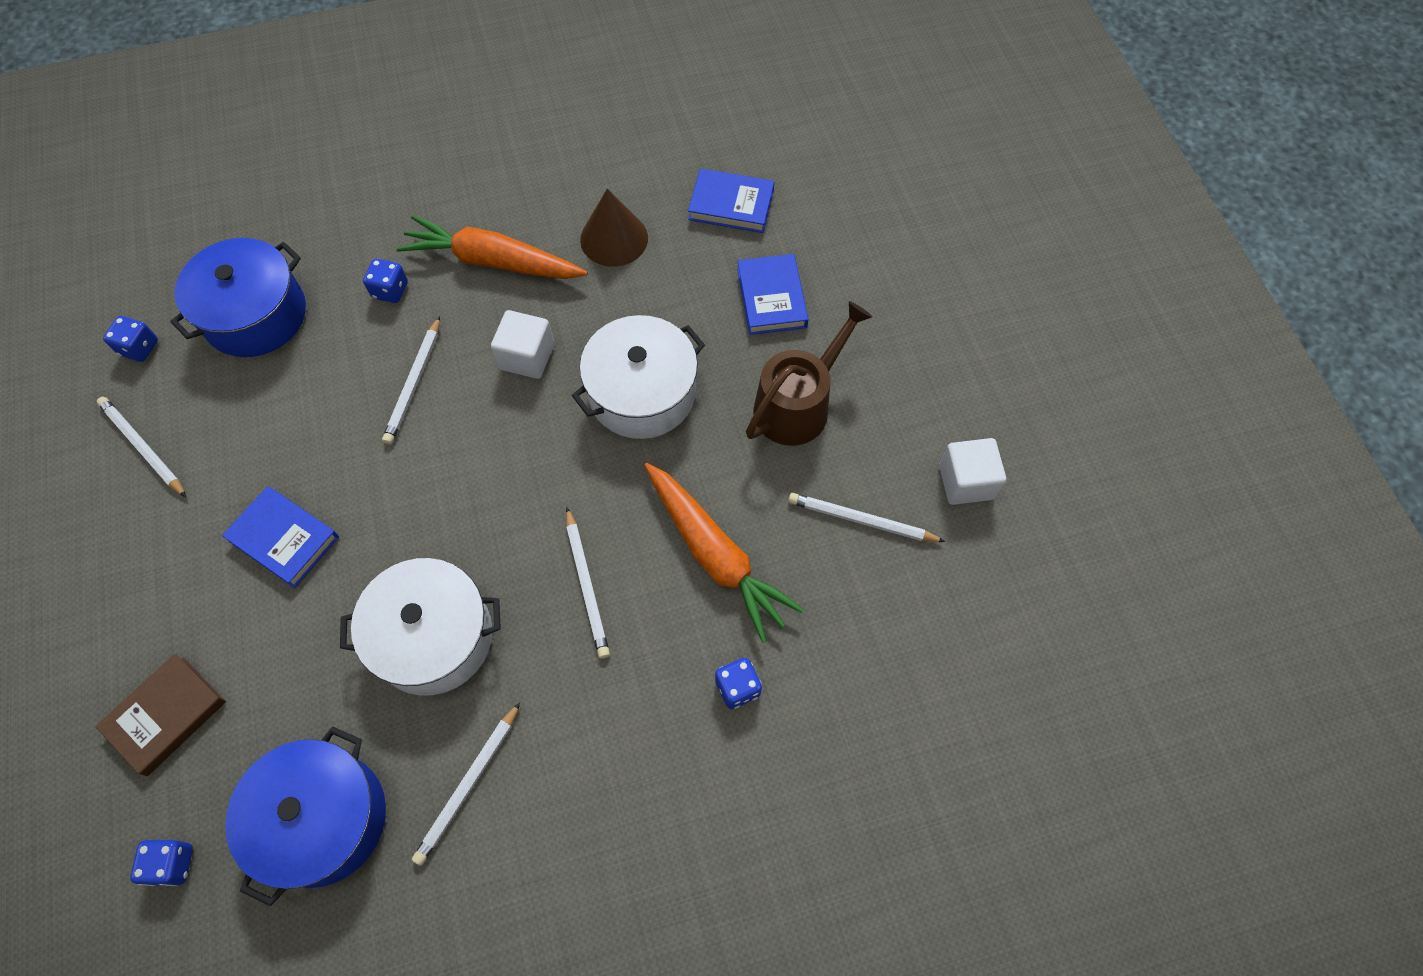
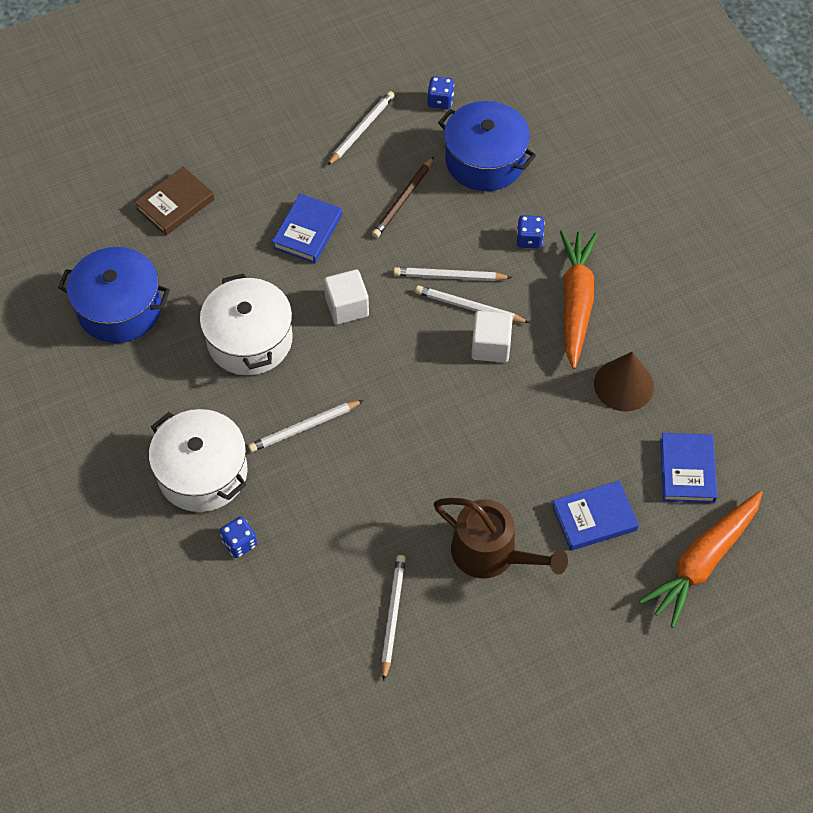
camera: 80 degrees right, 5 degrees down
brown book [95,654,226,776] -> brown book turned 75 degrees counterclockwise [135,167,214,235]
blue dice [130,840,193,886] -> none
white pencil [412,702,520,866] -> white pencil moved to [415,285,530,323]
white pot [572,315,705,439] -> white pot moved to [149,409,248,512]
orange carrot [644,463,804,643] -> orange carrot moved to [639,491,763,628]
white cube [939,438,1006,505] -> white cube moved to [324,269,369,325]
none -> brown pencil [372,156,434,238]

